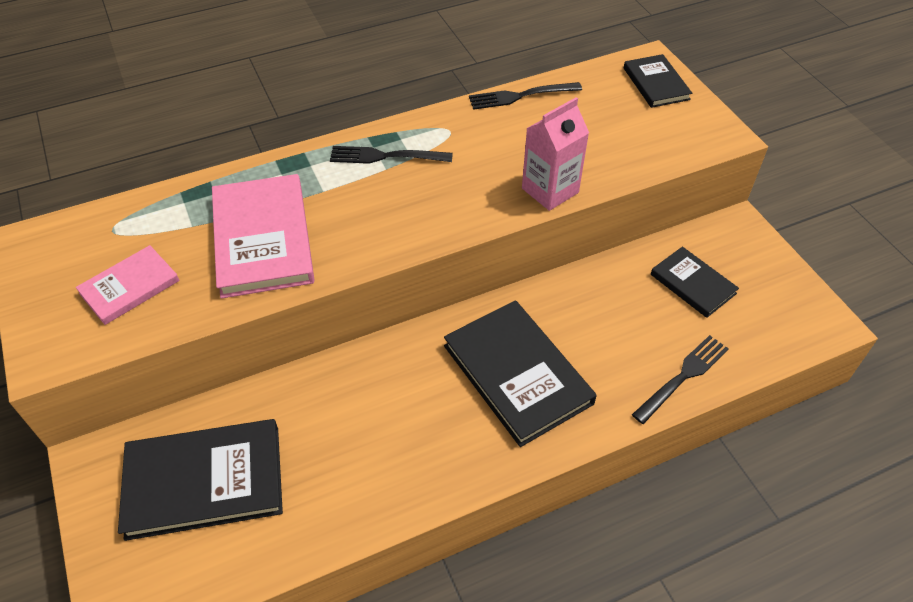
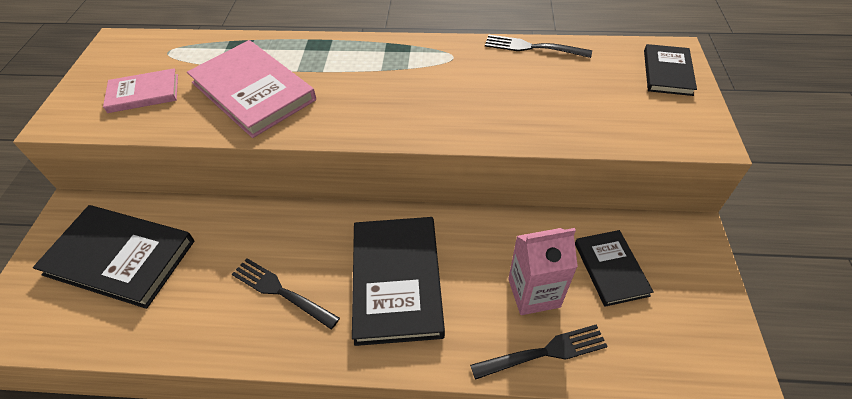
camera: 30 degrees right, 0 degrees up
pink book [212,174,315,299] -> pink book turned 60 degrees counterclockwise [187,40,316,138]
black fork [330,146,453,164] -> black fork moved to [232,258,340,329]
pink carton [522,97,589,211] -> pink carton moved to [508,228,578,315]

